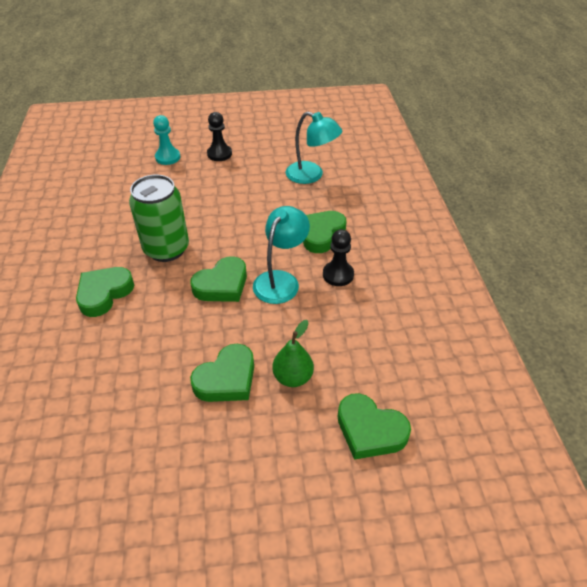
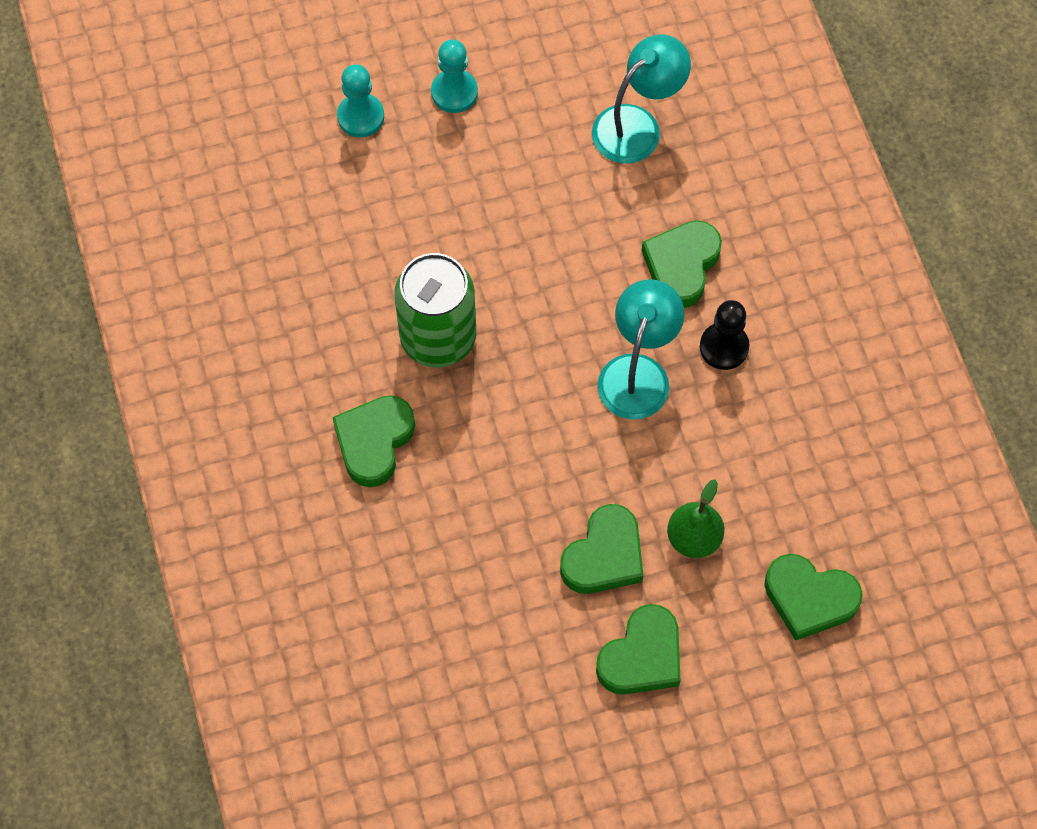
camera: 10 degrees left, 20 degrees up
green heart [191,256,247,302] -> green heart moved to [596,604,680,695]
black pawn [207,112,232,161] -> turquoise pawn [431,40,478,113]
turquoise lamp [285,112,342,184] -> turquoise lamp turned 60 degrees counterclockwise [592,34,691,164]

